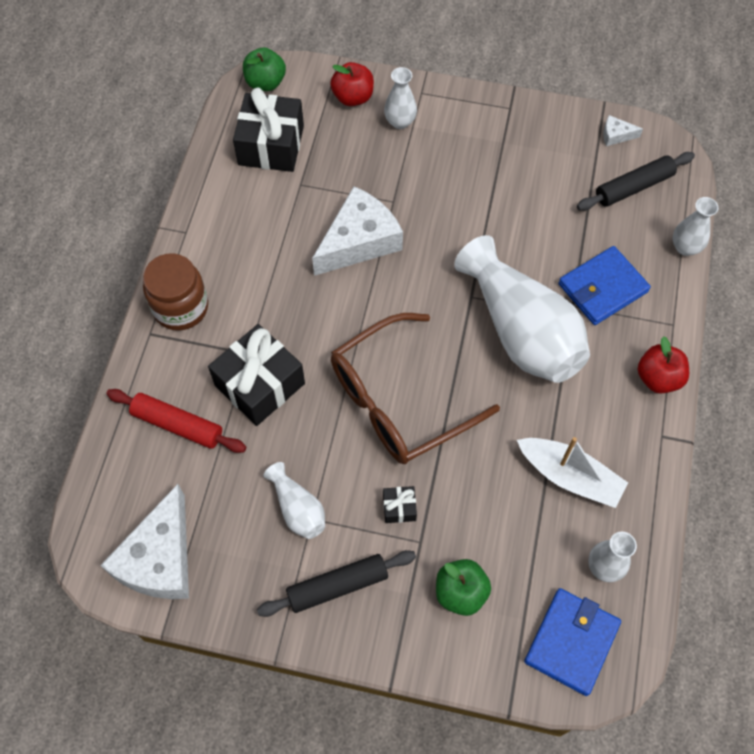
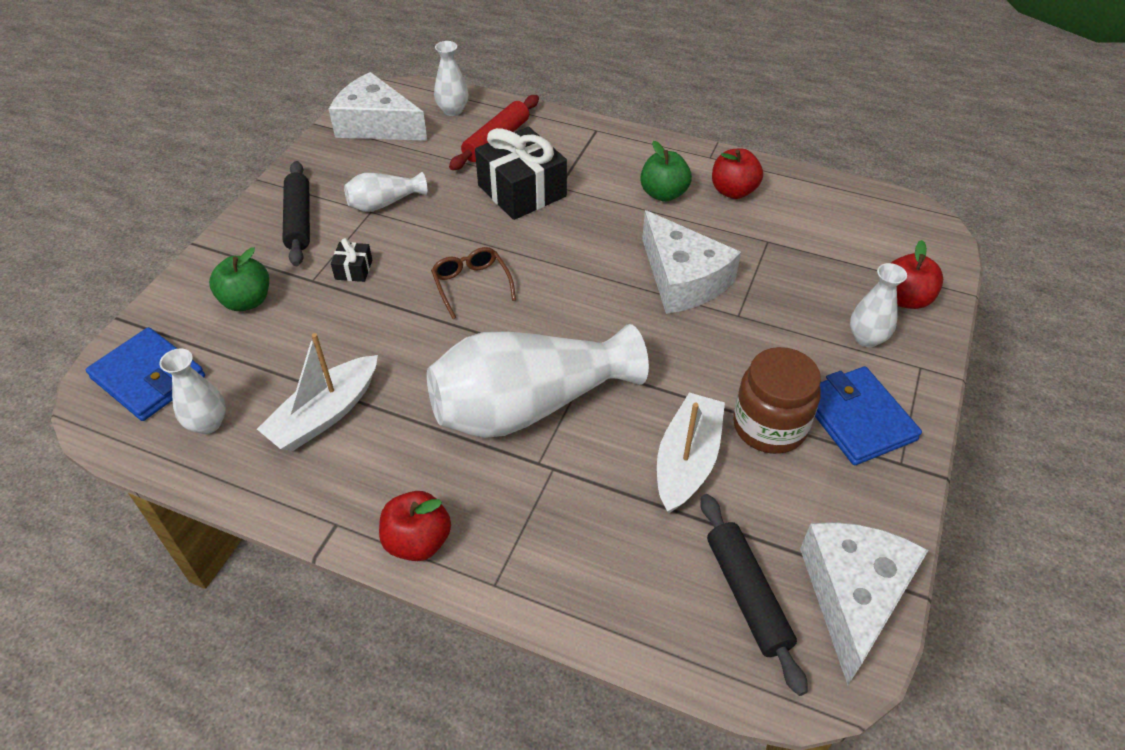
camera: 100 degrees right, 15 degrees down
brown jar [143,253,208,330] -> brown jar moved to [733,347,821,454]
black gift [233,87,304,172] -> none
green apple [243,47,286,91] -> green apple moved to [640,141,692,202]
brown glasses [331,313,500,464] -> brown glasses [431,247,516,319], size x0.46
blue wallet [559,246,651,325] -> blue wallet moved to [815,366,922,465]
white cheese [603,115,643,146] -> white cheese [800,522,929,685], size x2.38
white vase [672,197,719,256] -> white vase moved to [434,41,468,116]
none -> white boat [657,392,725,513]
none -> red apple [712,148,763,199]

